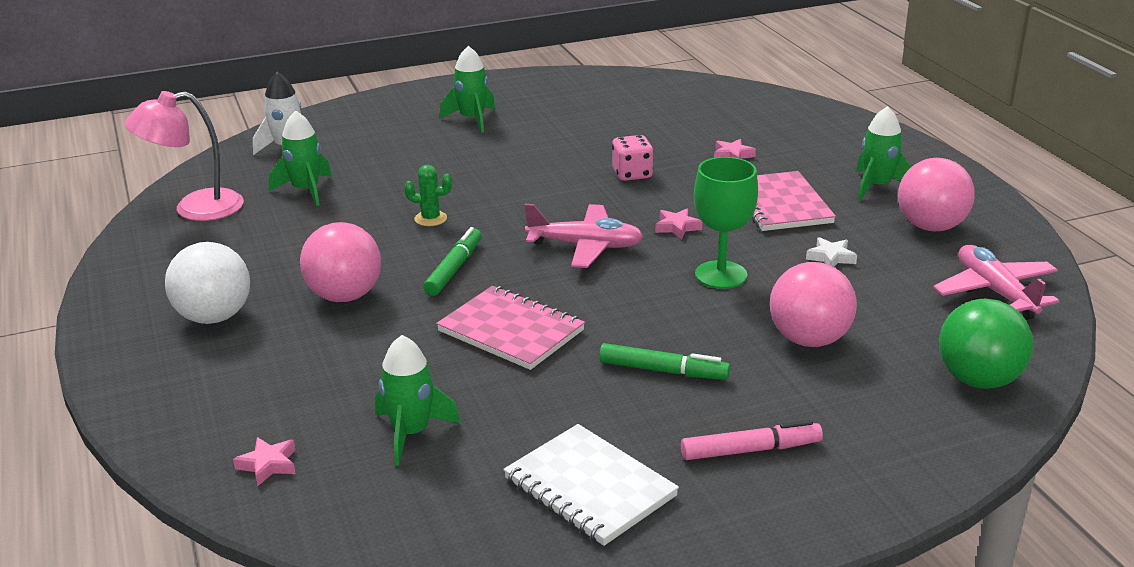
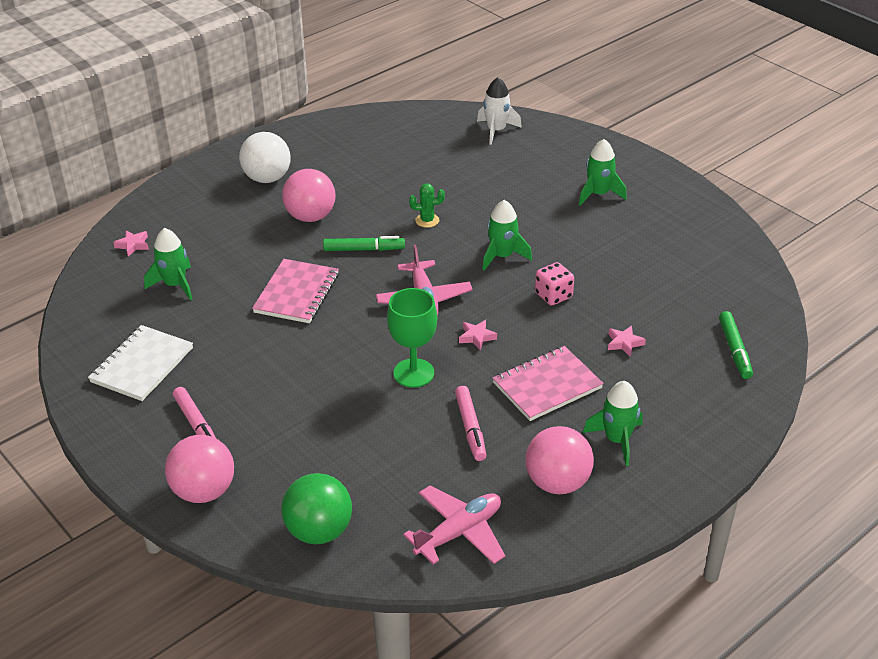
camera: 70 degrees right, 10 degrees up
pink lamp [125,91,244,221] -> none
green rocket [269,110,332,206] -> green rocket moved to [482,200,532,271]
green cactus [404,165,452,226] -> green cactus turned 75 degrees counterclockwise [409,183,445,228]
green marker [599,343,730,380] -> green marker moved to [719,311,753,379]
pink ball [770,262,857,347] -> pink ball moved to [165,435,234,503]
white star [806,237,857,267] -> pink marker [455,386,486,461]

